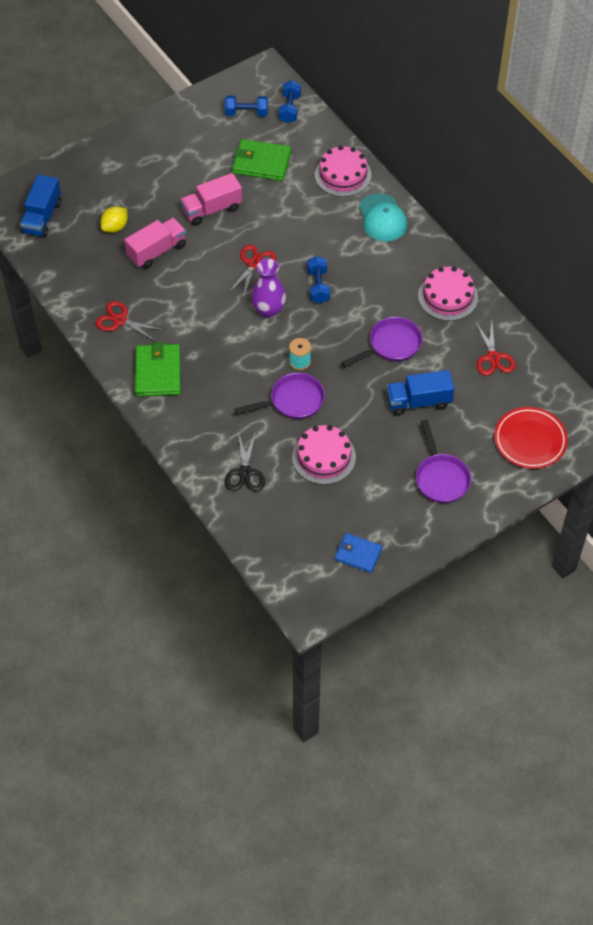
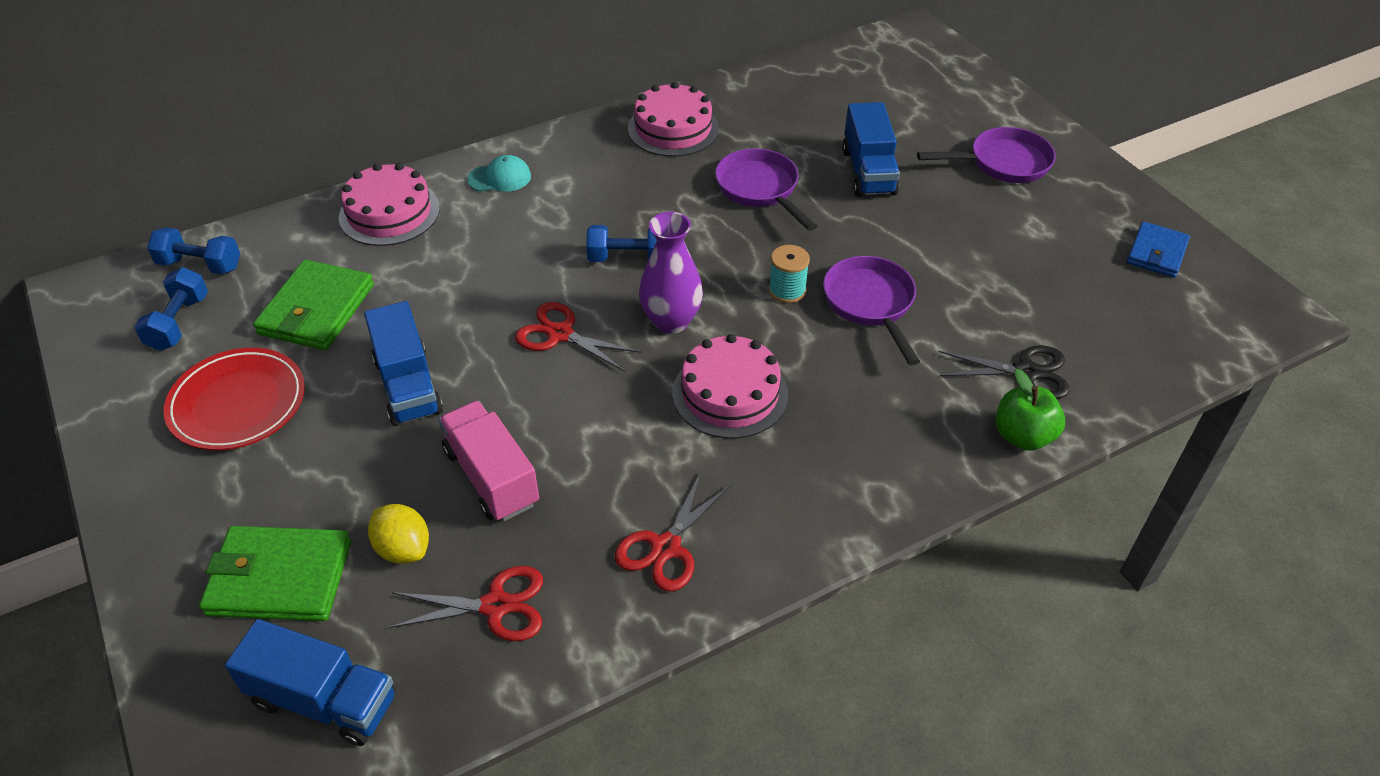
camera: 85 degrees left, 10 degrees down
green wallet [135,342,181,396] -> green wallet moved to [199,526,351,621]
pink truck [180,173,242,226] -> blue truck [364,301,443,426]
pink cake [292,425,356,485] -> pink cake moved to [672,334,788,439]
turquoise cap [359,193,407,241] -> turquoise cap [467,155,531,192], size x0.62
red scissors [475,321,515,376] -> red scissors moved to [388,566,543,641]
red plate [494,407,568,469] -> red plate moved to [164,348,305,450]
none -> green apple [996,369,1065,451]

